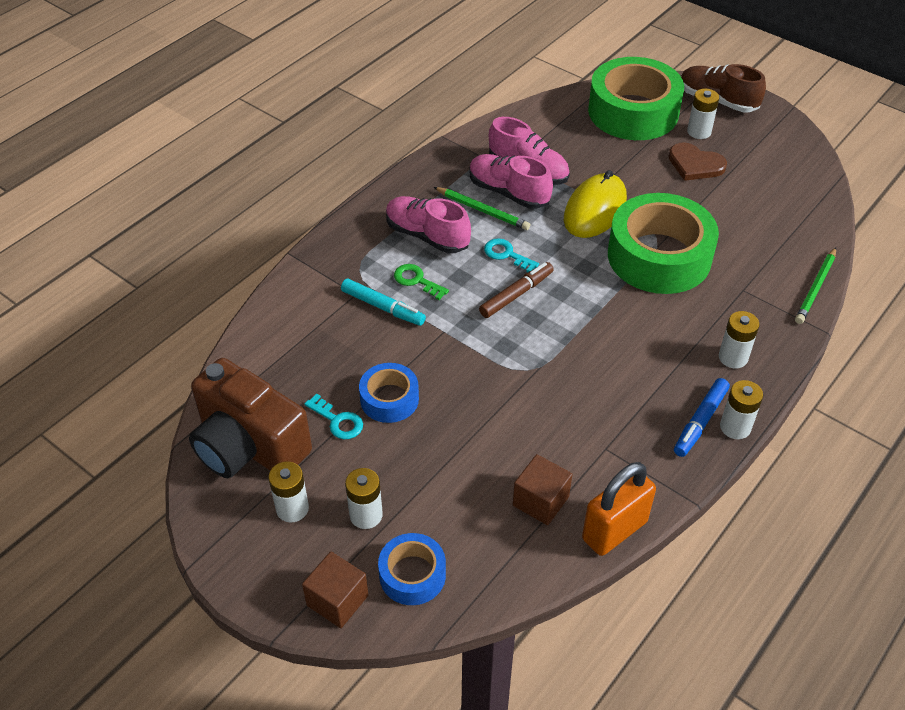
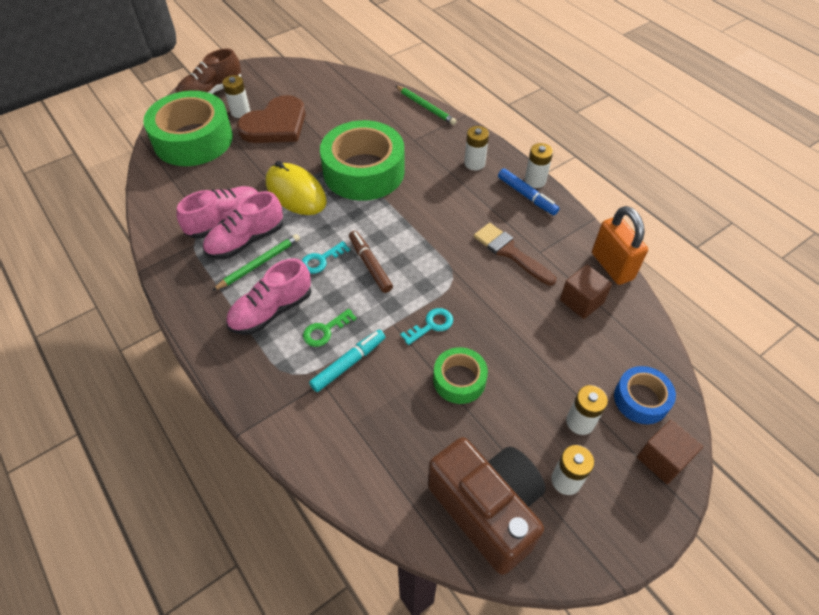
camera: 75 degrees left, 5 degrees up
brown camera [189,358,312,478] -> brown camera turned 90 degrees counterclockwise [428,437,546,575]
turquoise key [304,393,363,439] -> turquoise key moved to [400,308,453,345]
blue tape [359,363,419,423] -> green tape [433,347,488,404]
brown heart [668,143,727,181] -> brown heart [237,95,305,143], size x1.56
none -> brown brush [474,223,556,286]

